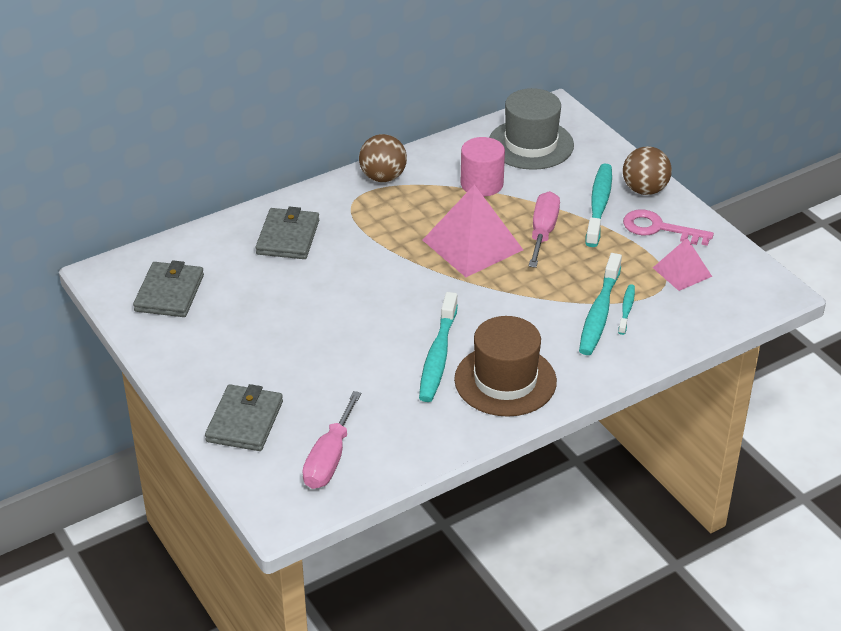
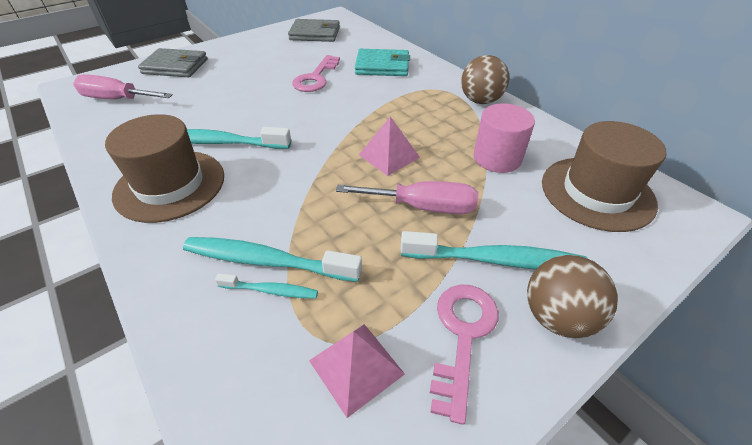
camera: 85 degrees right, 5 degrees up
grey wallet [256,207,319,259] -> turquoise wallet [355,49,410,76]
pink pyramid [423,185,523,277] -> pink pyramid [359,117,420,176], size x0.57
grey hat [489,88,574,170] -> brown hat [542,121,667,232]
none -> pink key [292,55,340,92]

